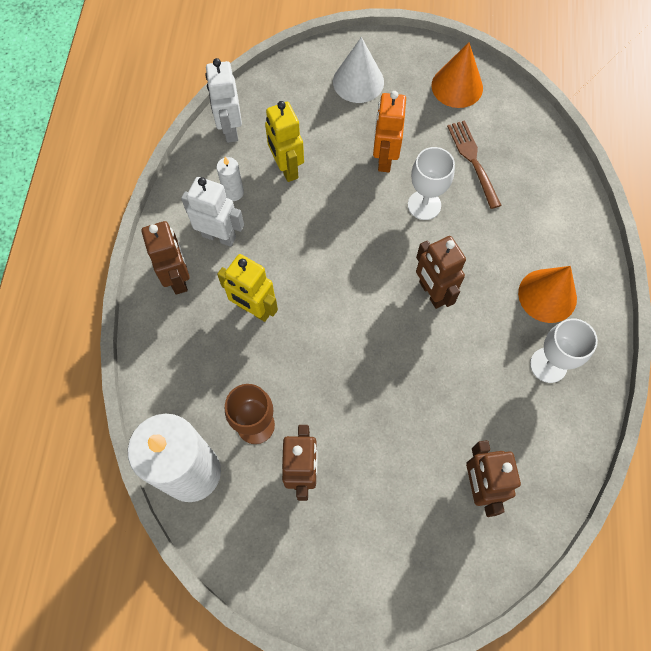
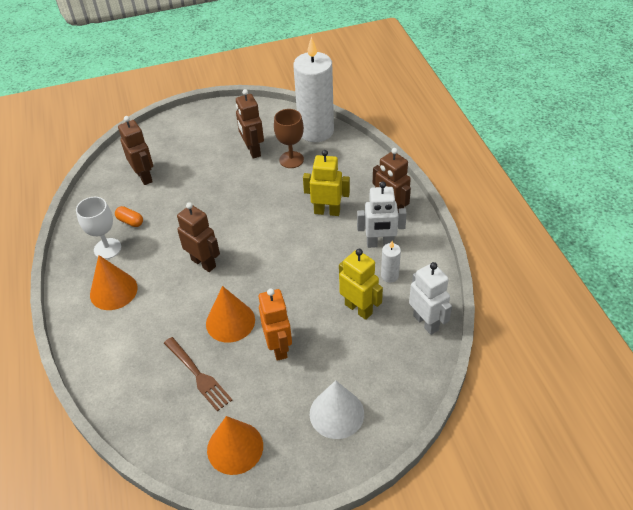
camera: 160 degrees right, 20 degrees down
white goblet [408,147,455,220] -> orange cone [206,286,255,342]
none -> orange capsule [115,206,143,227]

